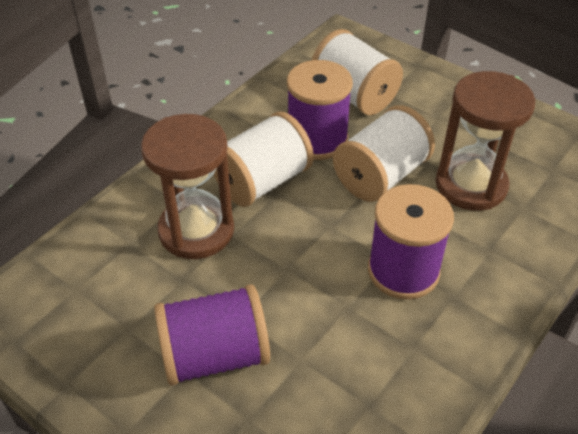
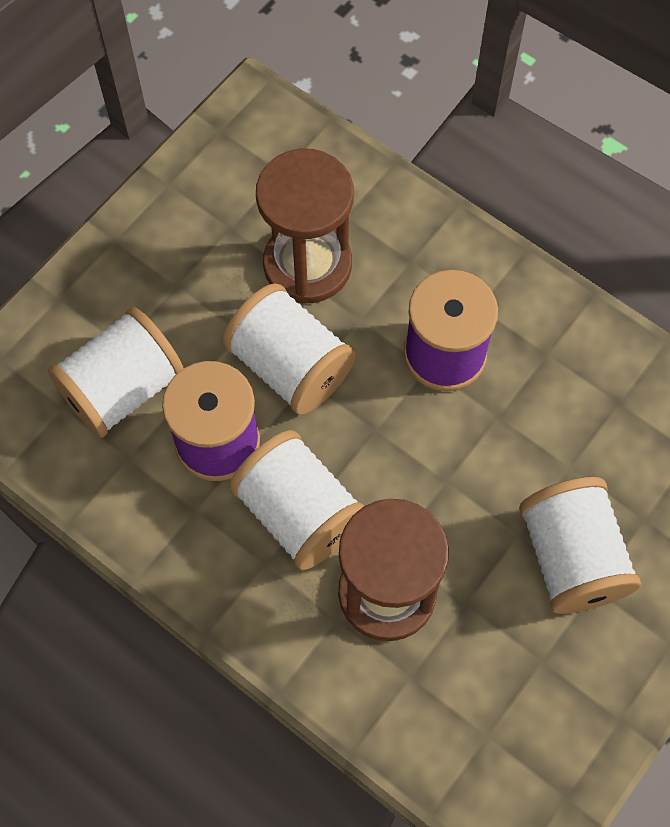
camera: 90 degrees left, 20 degrees up
purple spool [154,284,270,386] -> white spool [519,477,641,614]

